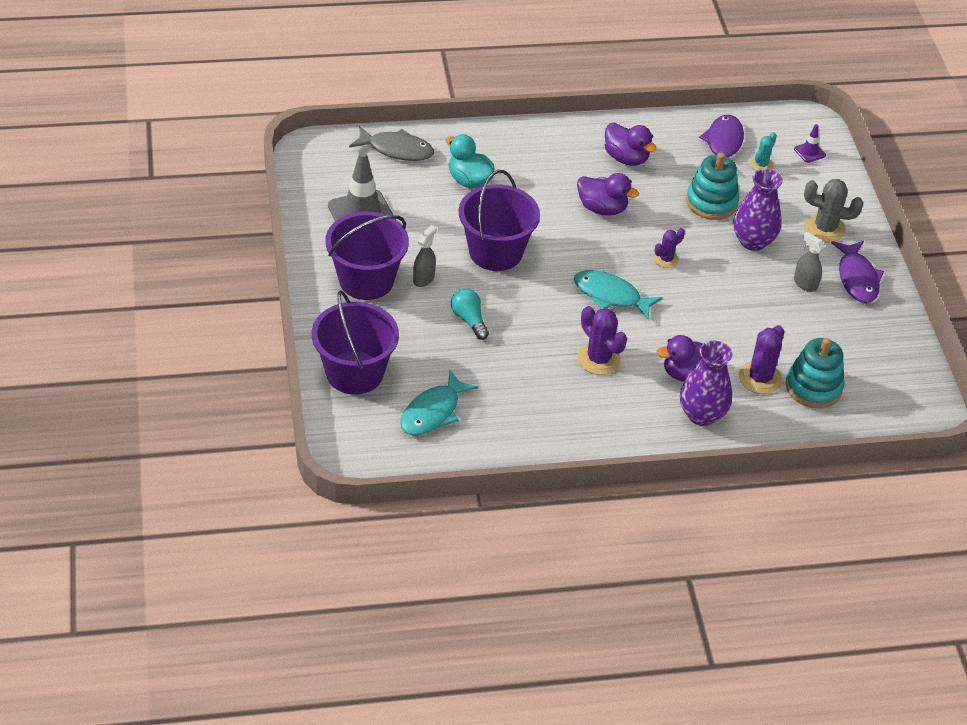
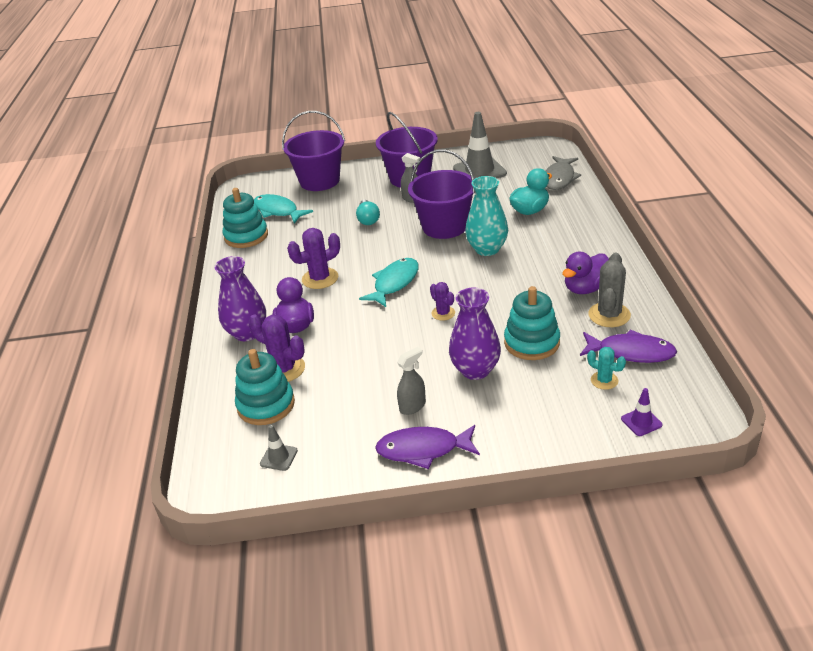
camera: 100 degrees right, 10 degrees down
turquoise light bulb [451,288,489,340] -> turquoise light bulb turned 105 degrees clockwise [356,200,380,225]
purple duck [577,173,639,216] -> none
grey cactus [804,179,863,242] -> grey cactus moved to [588,252,631,327]
none -> turquoise stacking toy [223,188,268,248]
none -> grey traffic cone [260,425,298,471]
none -> turquoise vase [465,176,508,256]

